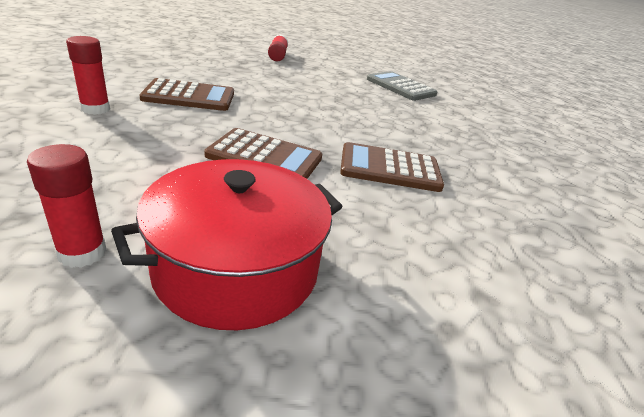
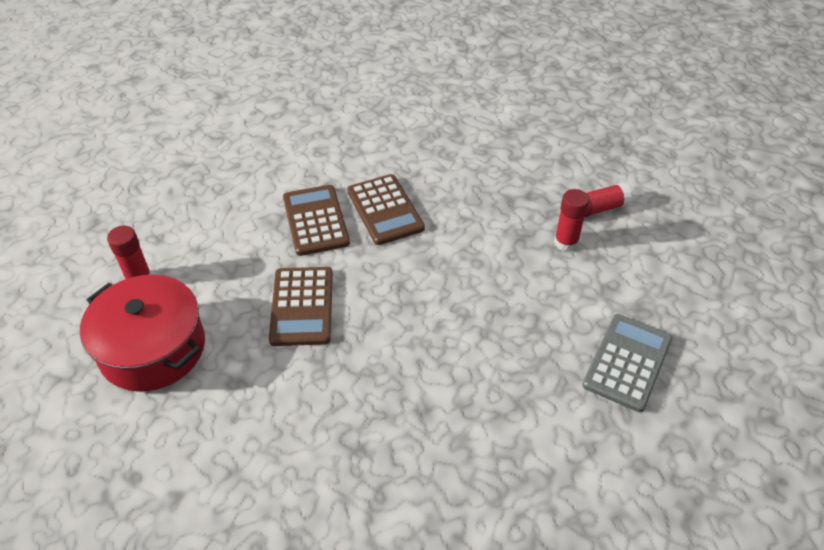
camera: 75 degrees right, 15 degrees up
red glue stick [66,36,110,115] -> red glue stick moved to [554,189,589,252]
brown calculator [340,142,444,192] -> brown calculator moved to [283,185,350,256]

